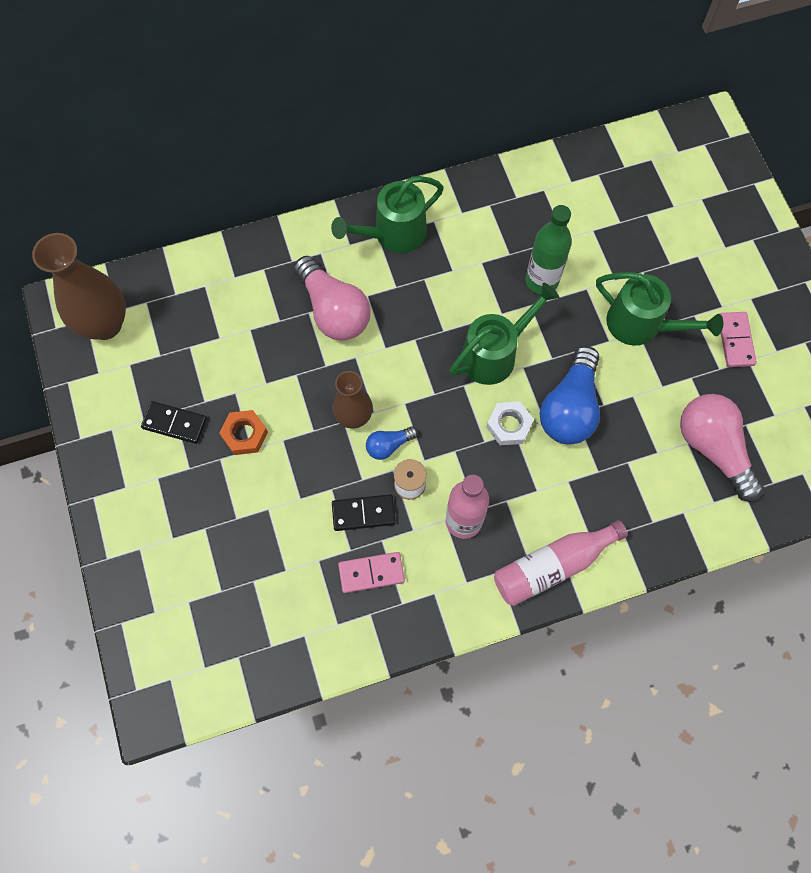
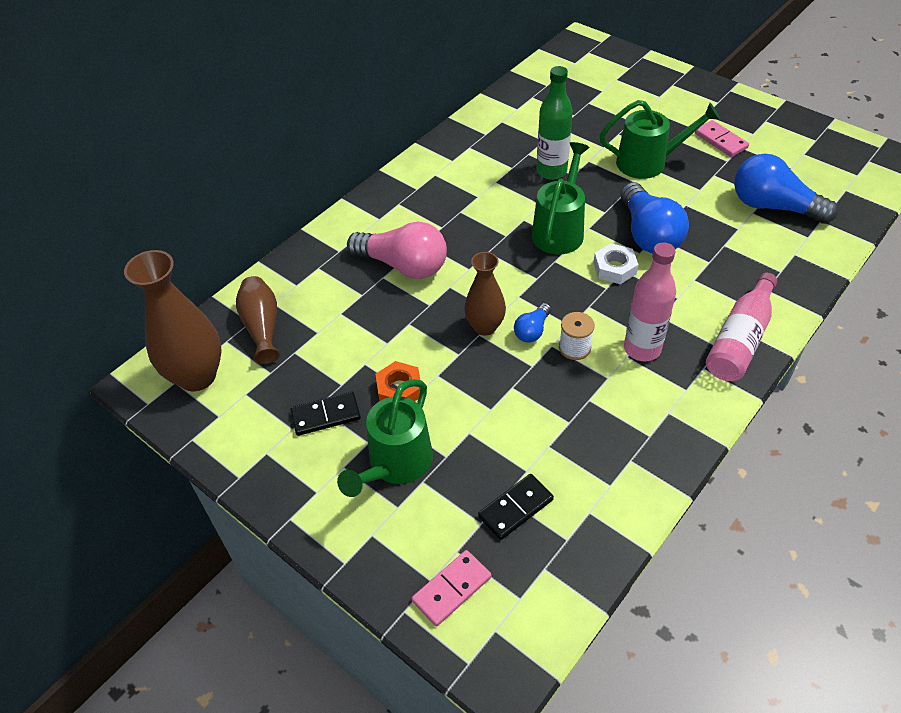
camera: 30 degrees left, 20 degrees down
green watering can [331,176,444,253] -> green watering can moved to [337,379,433,497]
black domino [332,494,396,531] -> black domino moved to [478,474,554,540]
pink domino [338,552,405,593] -> pink domino moved to [412,550,491,626]
pink light bulb [680,394,764,502] -> blue light bulb [734,154,838,224]
none -> brown vase [236,276,280,364]

